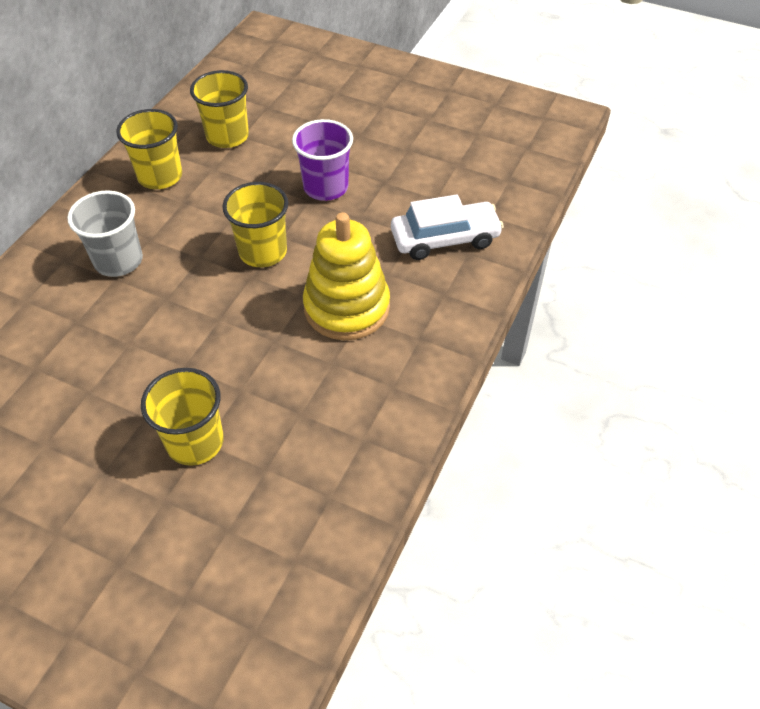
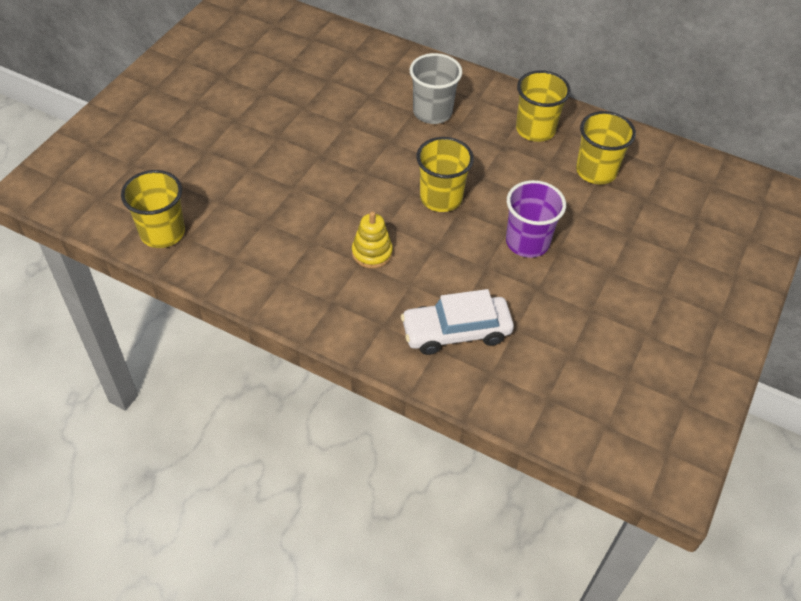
camera: 90 degrees right, 0 degrees up
yellow cup [141,368,224,466] -> yellow cup moved to [121,170,185,248]
yellow stacking toy [303,212,390,340] -> yellow stacking toy [352,211,393,268], size x0.54
white car [391,194,504,260] -> white car turned 90 degrees clockwise [401,289,514,355]

